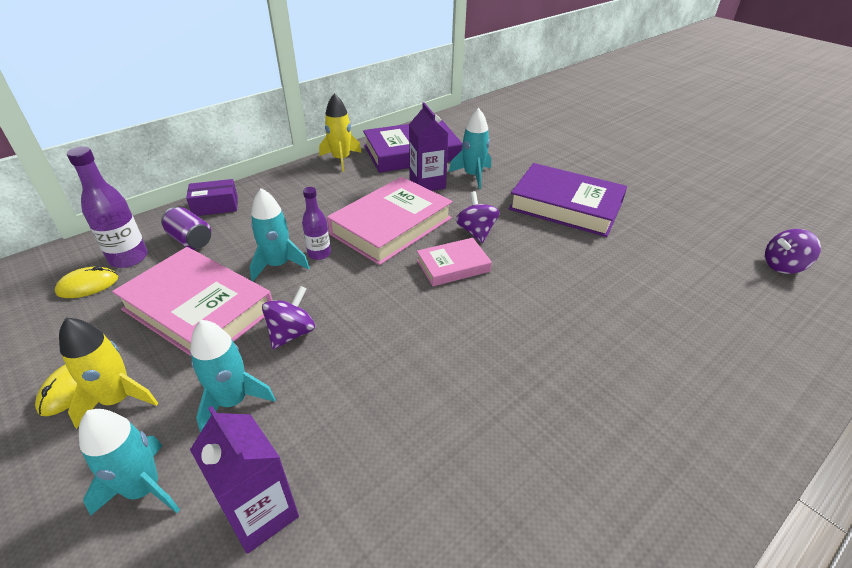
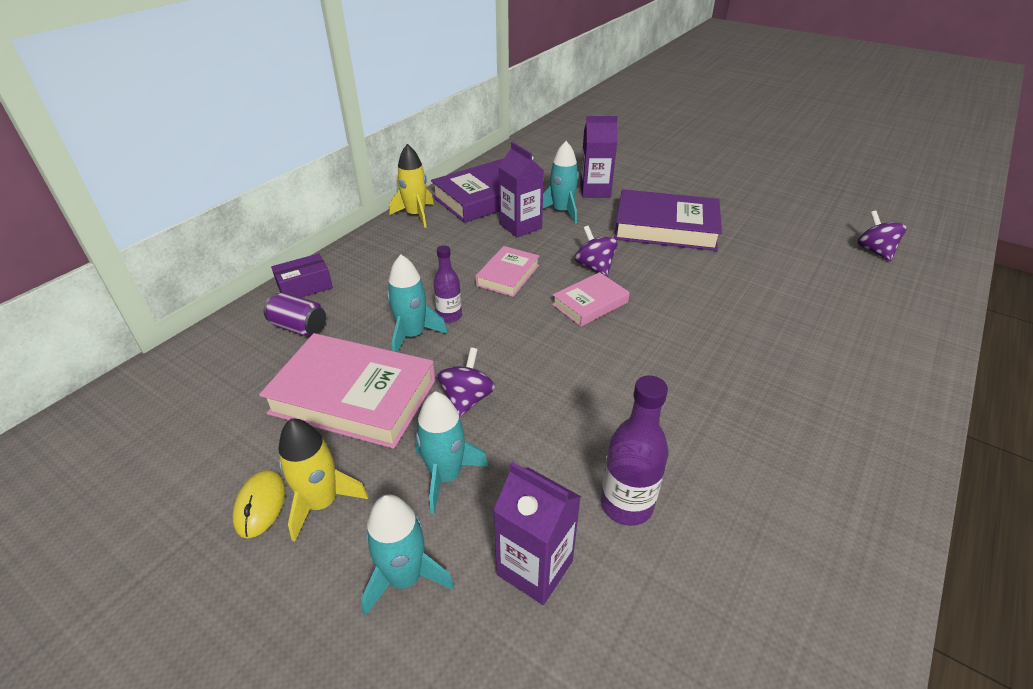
camera: 15 degrees left, 0 degrees up
yellow mouse [55,266,118,298] -> none
purple bottle [67,146,148,268] -> purple bottle moved to [601,375,668,526]
pink book [327,177,453,265] -> pink book [475,246,539,297], size x0.55
purple spinning top [765,229,821,274] -> purple spinning top turned 105 degrees clockwise [857,211,907,261]
none -> purple carton [580,116,618,198]

